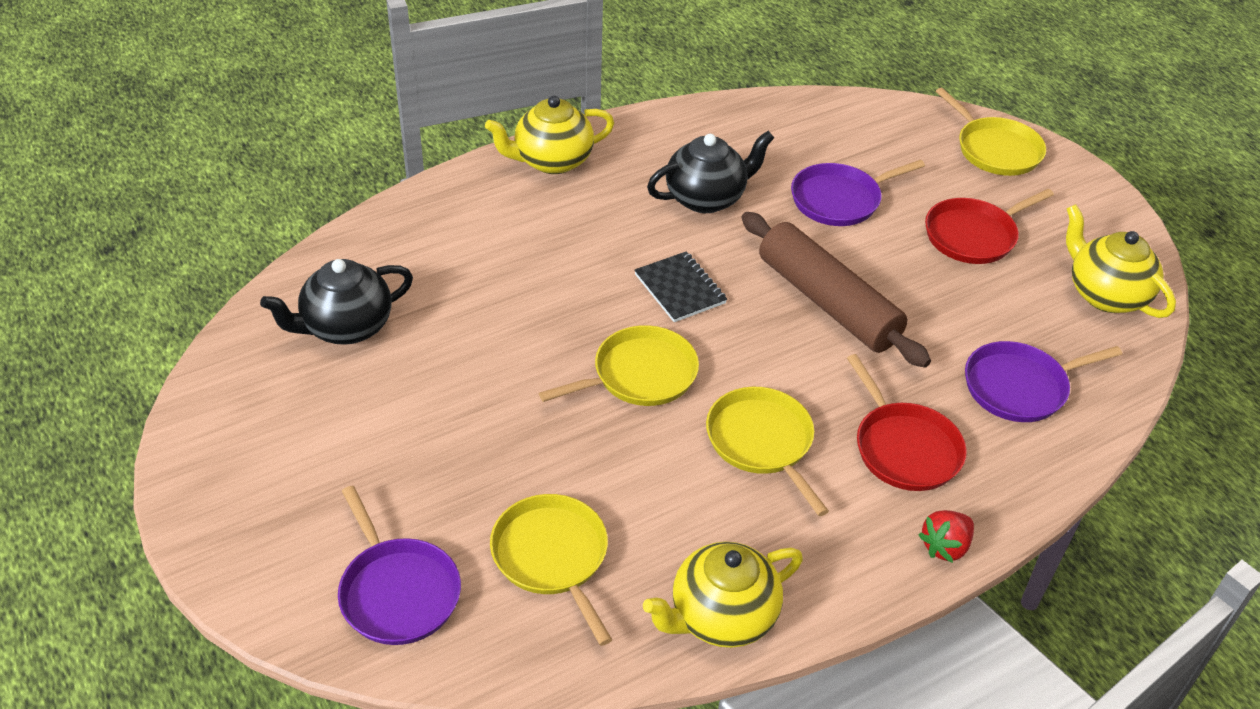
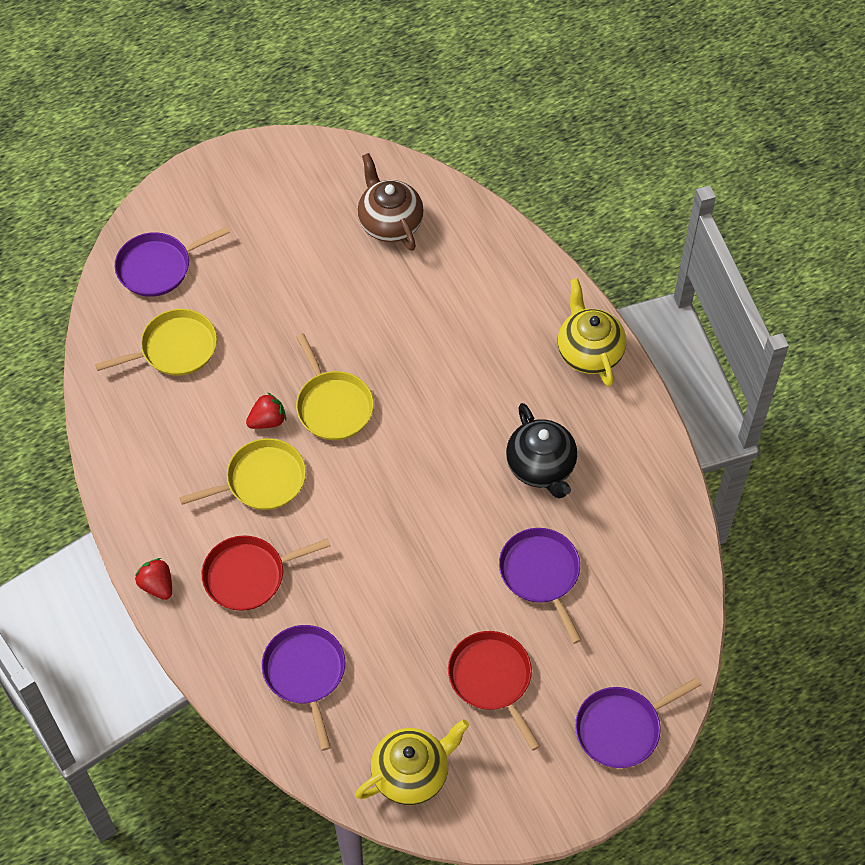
camera: 95 degrees right, 15 degrees up
black teapot [260,259,413,345] -> brown teapot [358,153,424,251]
black notebook [634,251,727,322] -> none
yellow teapot [643,542,803,648] -> none
brown rolling pin [741,212,931,368] -> none
yellow pan [935,88,1046,176] -> purple pan [575,677,701,768]
none -> red strawberry [246,392,286,429]

